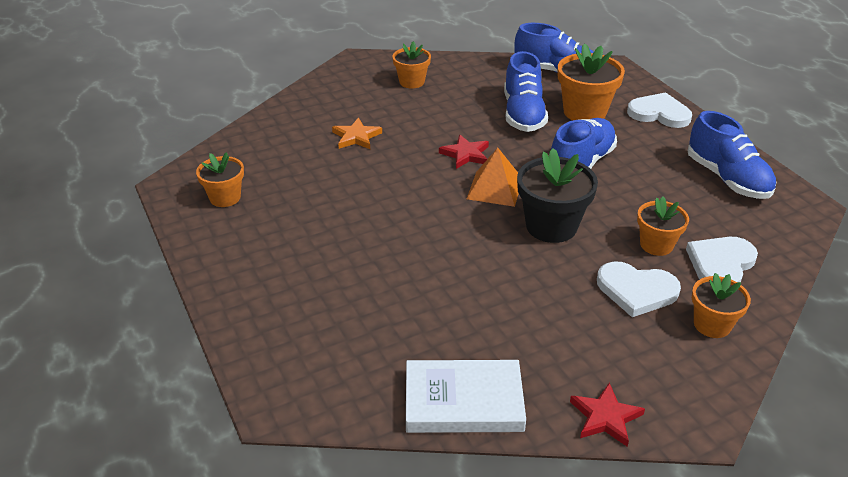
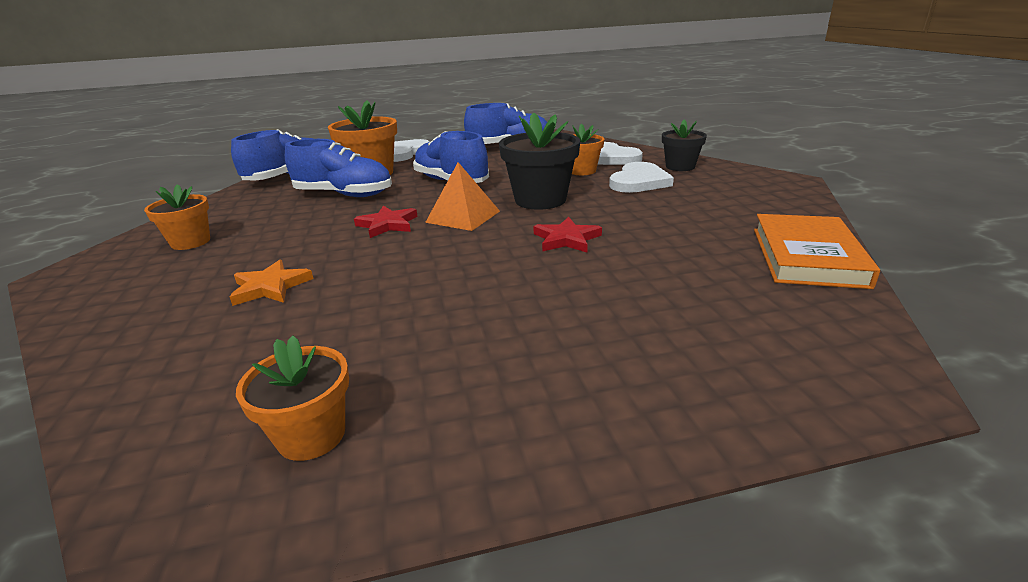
camera: 75 degrees left, 10 degrees down
white book [406,360,526,433] -> orange book [754,214,880,289]
red star [570,383,645,447] -> red star moved to [533,217,602,252]
orange flower pot [692,273,751,338] -> black flower pot [662,120,707,171]

